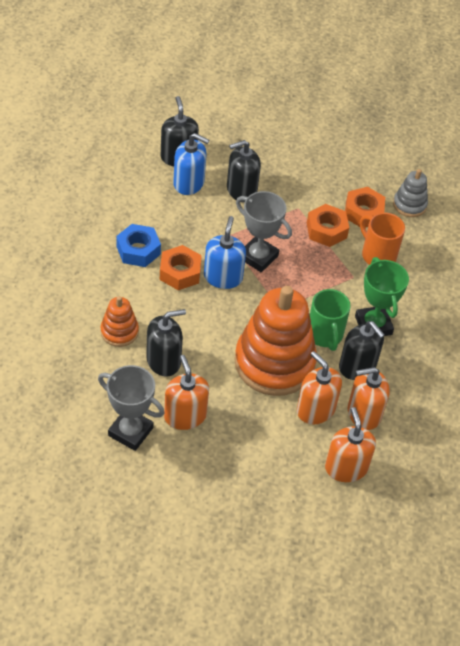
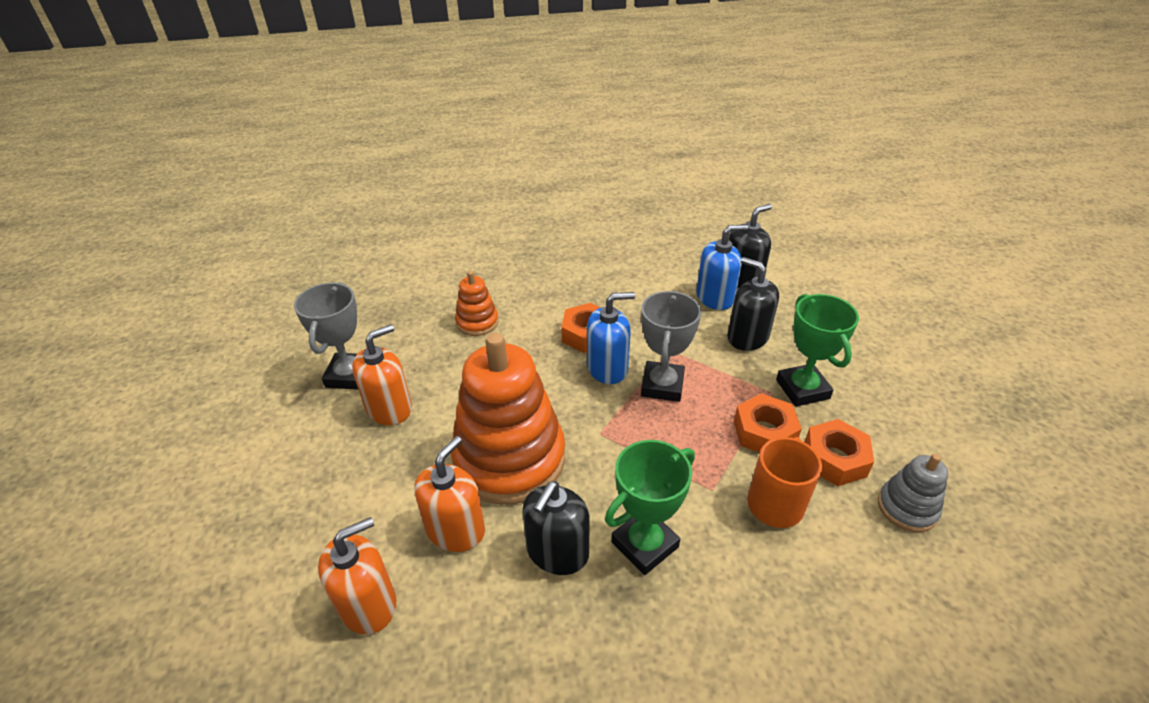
camera: 70 degrees right, 10 degrees down
blue nut [116,224,161,267] -> none
black soap dispenser [146,309,186,377] -> none
blue soap dispenser [173,133,209,195] -> blue soap dispenser turned 105 degrees counterclockwise [696,224,748,310]
green mug [310,289,351,351] -> none
orange soap dispenser [348,367,390,430] -> none
none -> green trophy [776,294,859,407]

